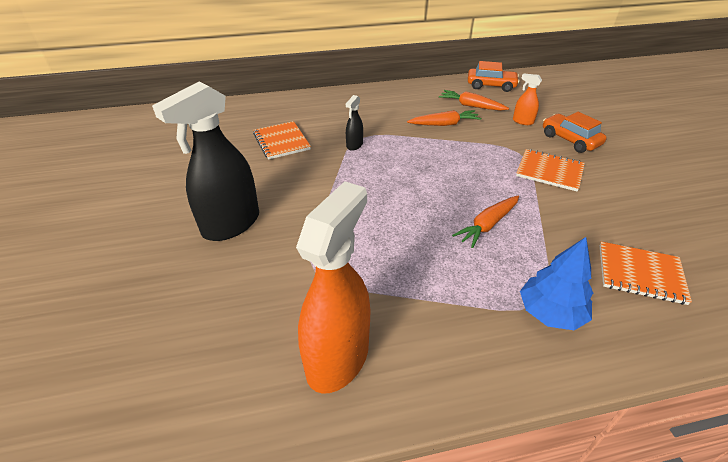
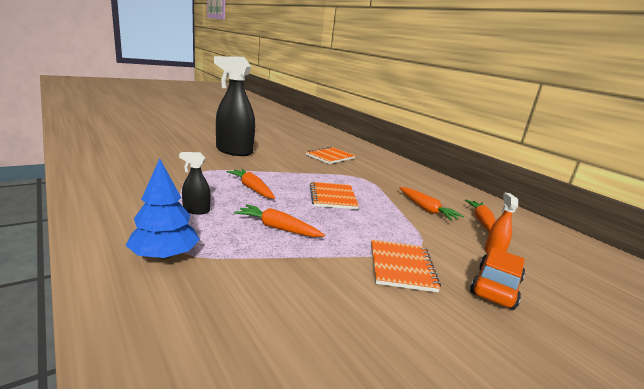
camera: 65 degrees right, 20 degrees down
orange spray bottle [296,181,370,393] -> none
black spray bottle [346,95,363,151] -> black spray bottle moved to [179,152,211,215]
orange car [468,61,520,92] -> none
orange notebook [600,242,692,305] -> orange notebook moved to [310,182,359,210]
none -> orange carrot [227,169,275,199]

